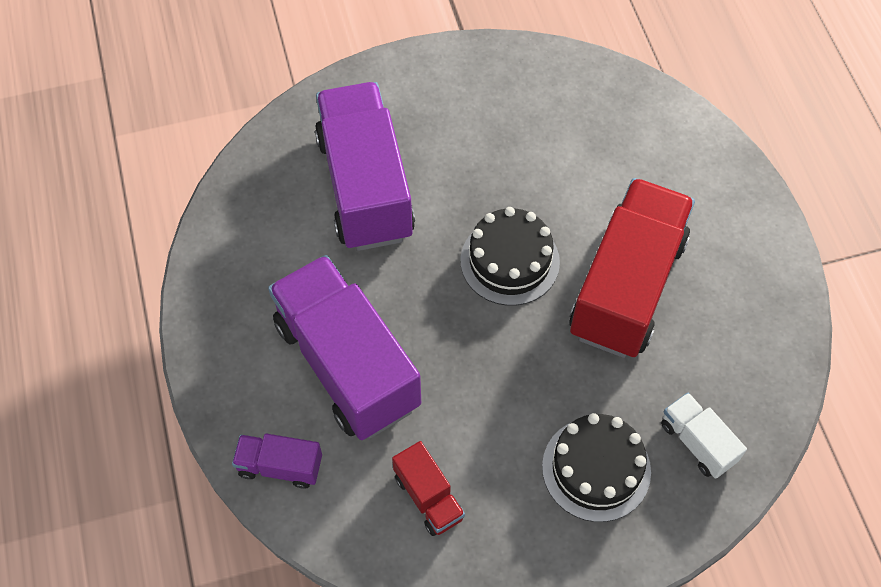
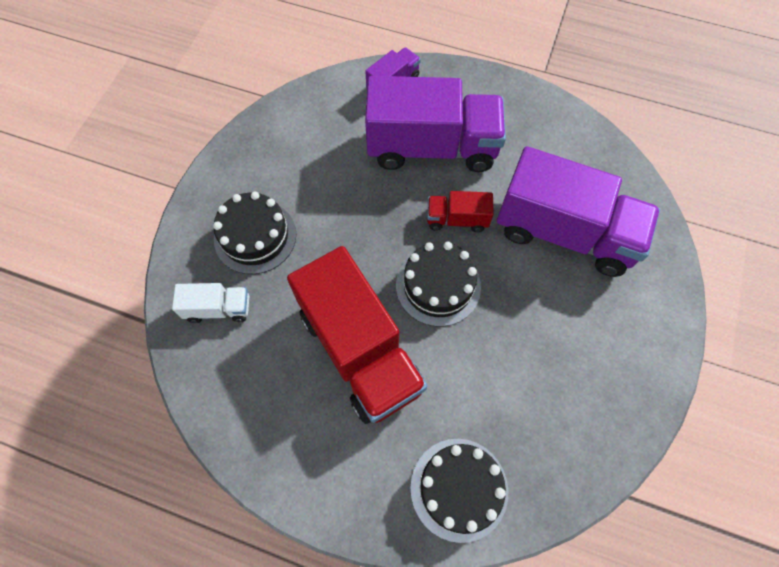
camera: 125 degrees right, 5 degrees up
red truck [392,441,465,536] -> red truck moved to [427,191,494,232]
none -> black cake [410,439,508,543]

